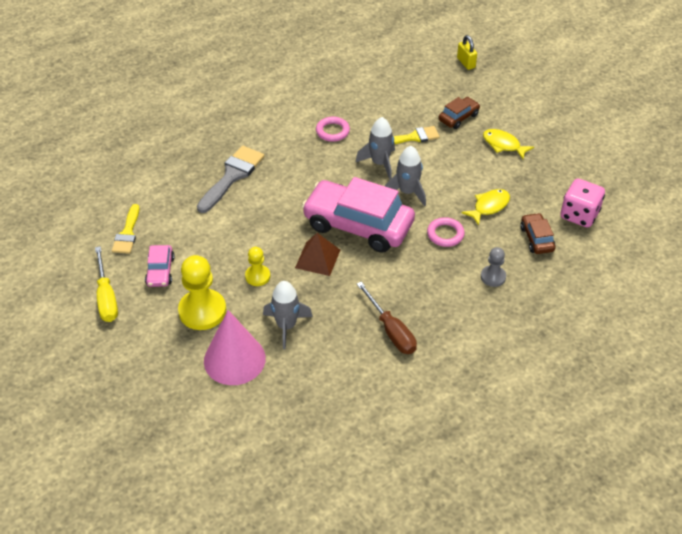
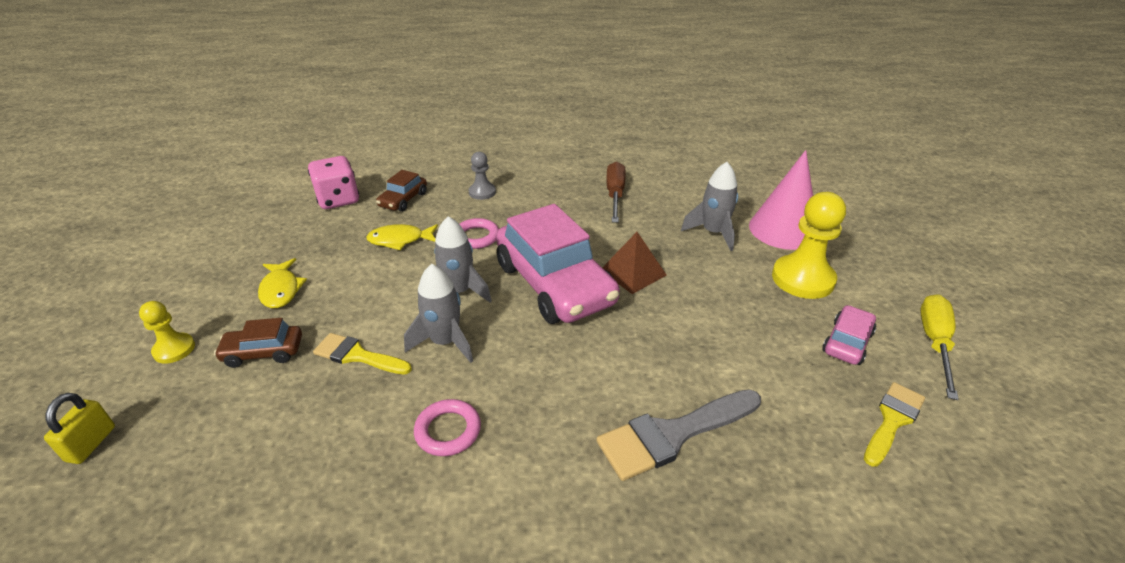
camera: 145 degrees left, 10 degrees down
yellow pawn [245,247,270,286] -> yellow pawn moved to [139,301,195,363]

